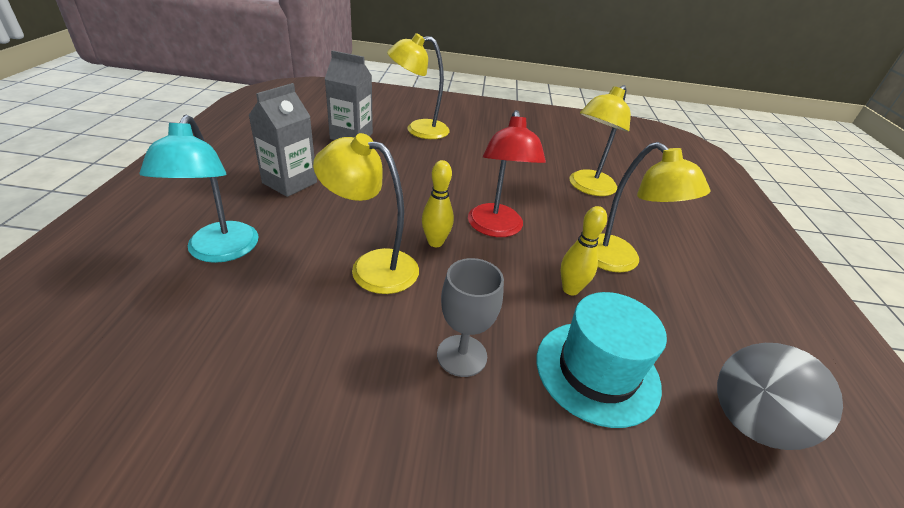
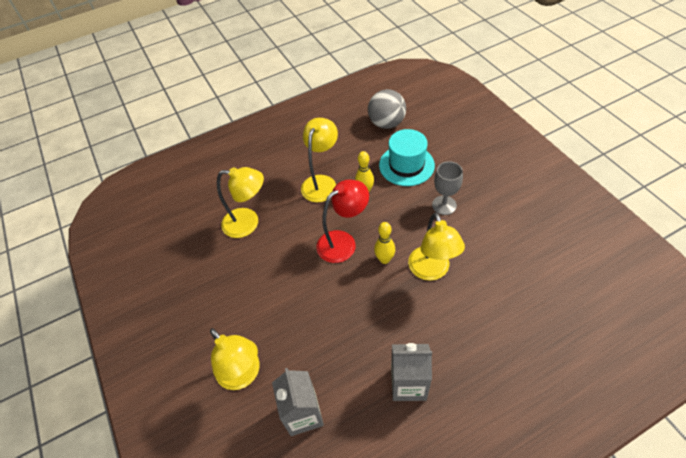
camera: 115 degrees left, 15 degrees up
turquoise lamp [140,115,259,263] -> none

